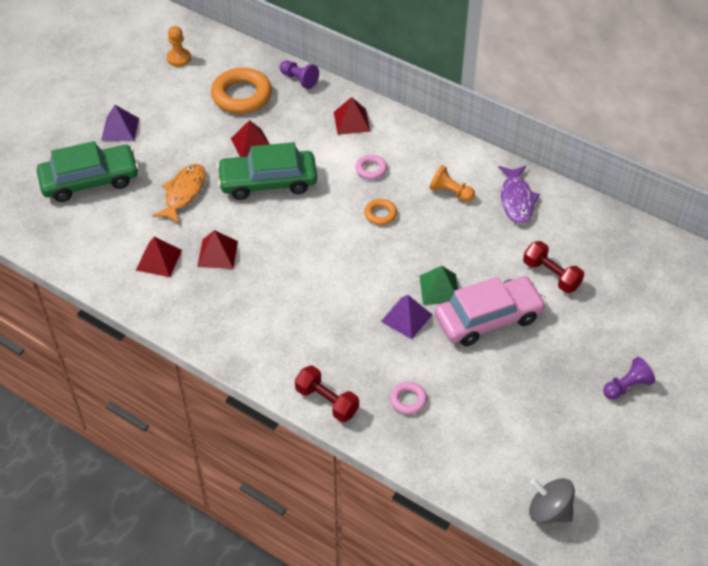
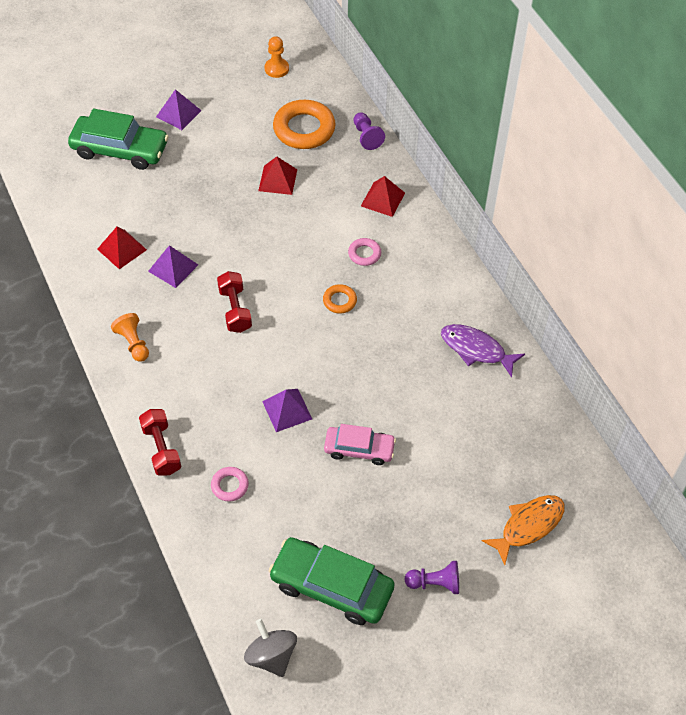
camera: 30 degrees right, 5 degrees up
orange fish [152,164,206,224] -> orange fish moved to [482,495,565,565]
red pyramid [197,230,238,269] -> purple pyramid [148,245,198,288]
green car [217,142,317,200] -> green car moved to [269,537,395,625]
green pyramid [420,266,458,305] -> none
orange pawn [429,165,475,202] -> orange pawn moved to [111,313,149,362]
pink car [435,276,546,346] -> pink car [324,424,396,465], size x0.62
purple fish [498,166,540,224] -> purple fish turned 90 degrees clockwise [441,324,525,377]
red dumbbell [523,241,584,293] -> red dumbbell moved to [217,271,252,333]

